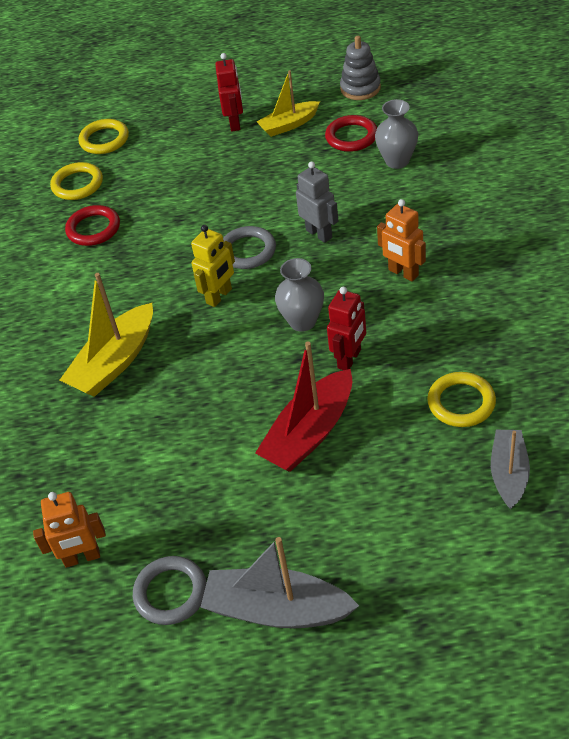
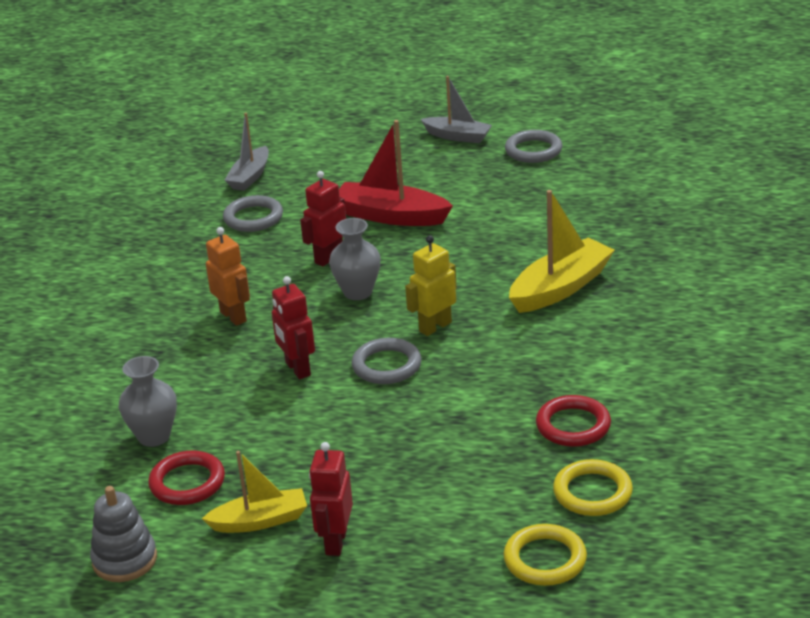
camera: 170 degrees left, 15 degrees down
orange robot [33,492,106,568] -> none
grey boat [200,537,359,628] -> grey boat [421,76,492,143], size x0.65
red boat [255,342,352,472] -> red boat turned 120 degrees counterclockwise [339,120,453,226]
grey robot [296,161,338,243] -> red robot [272,276,315,379]
yellow ring [427,372,496,427] -> grey ring [223,195,283,232]

